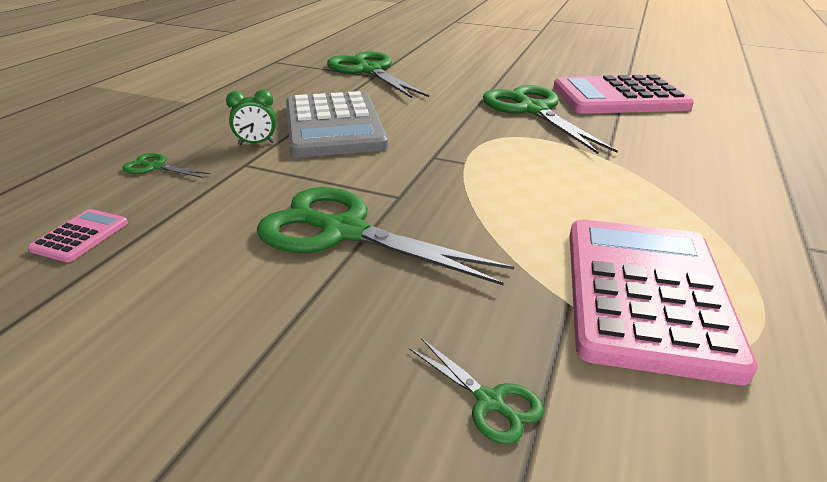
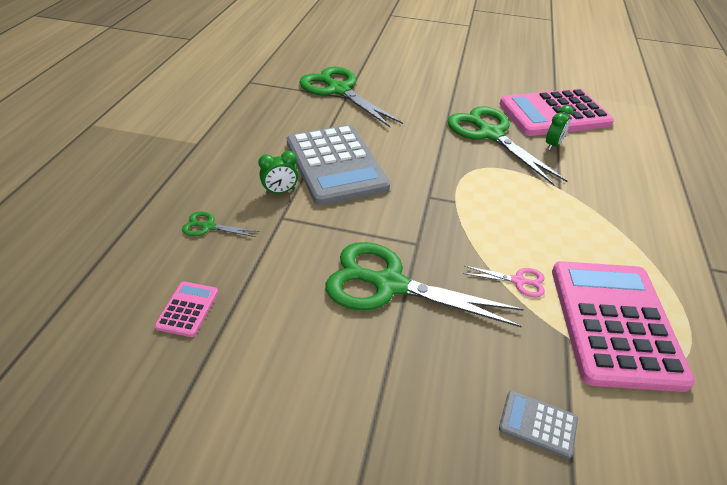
camera: 10 degrees left, 10 degrees up
green scissors [409,338,544,444] -> grey calculator [499,391,578,459]
none -> pink scissors [463,266,545,297]
none -> green clock [546,105,573,150]

